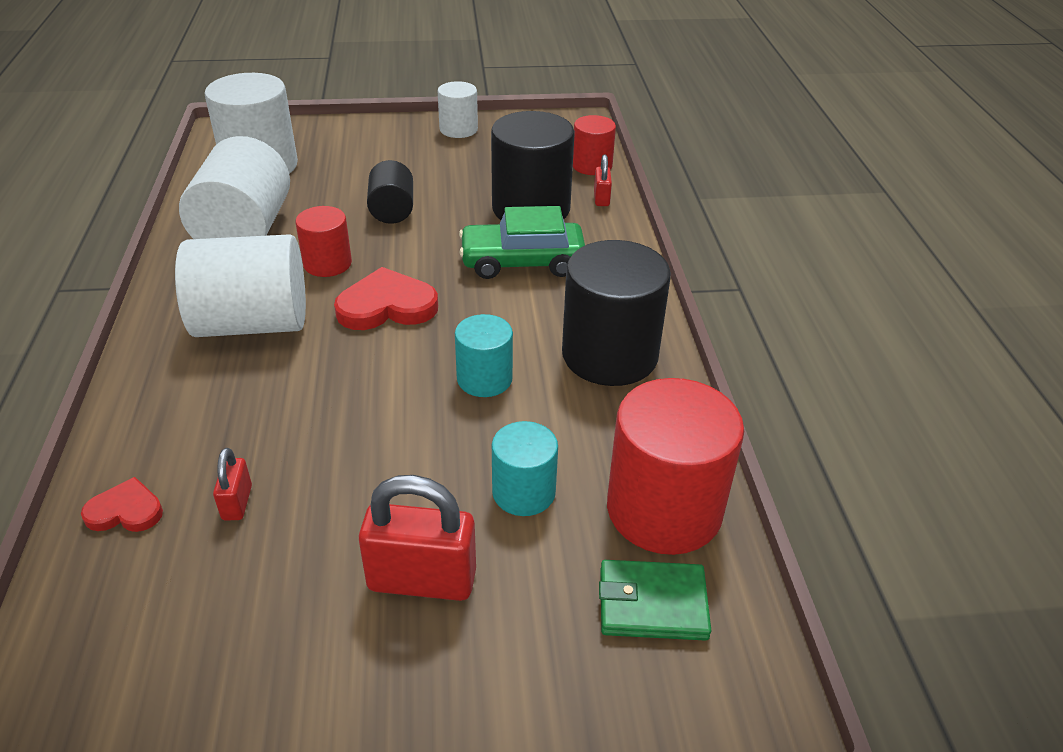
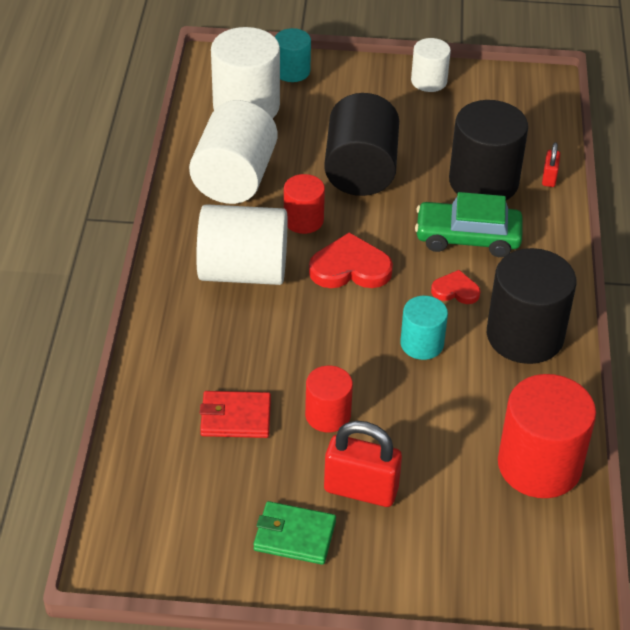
camera: 10 degrees right, 5 degrees up
red heart [81,477,163,532] -> red heart moved to [431,270,480,304]
red padlock [213,448,252,520] -> red wallet [200,391,271,438]
black cylinder [367,160,413,224] -> black cylinder [324,93,399,196], size x1.79
turquoise cylinder [492,421,558,516] -> turquoise cylinder moved to [275,28,311,82]
red cylinder [573,115,616,175] -> red cylinder moved to [305,366,353,432]
green wallet [599,560,711,641] -> green wallet moved to [254,501,336,565]

